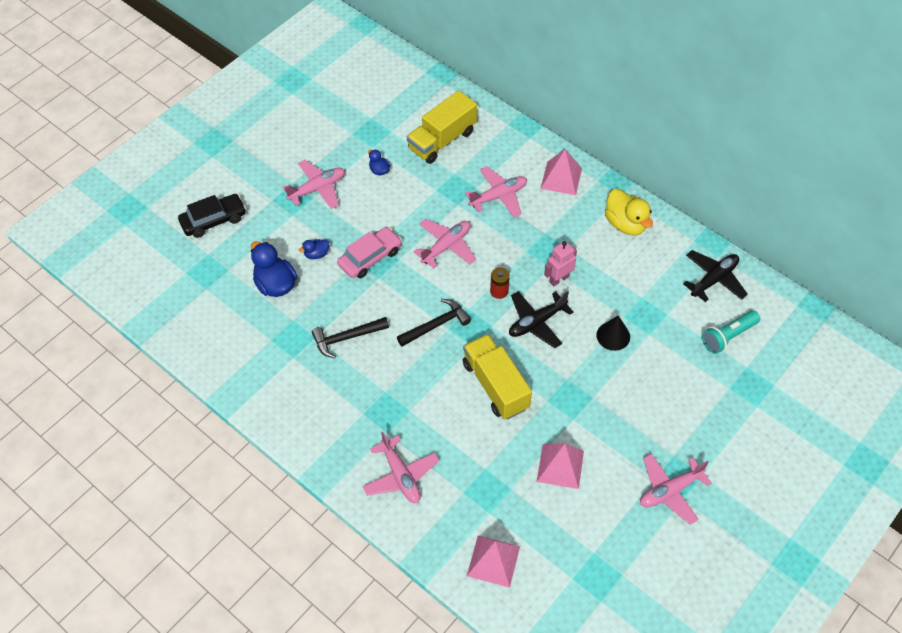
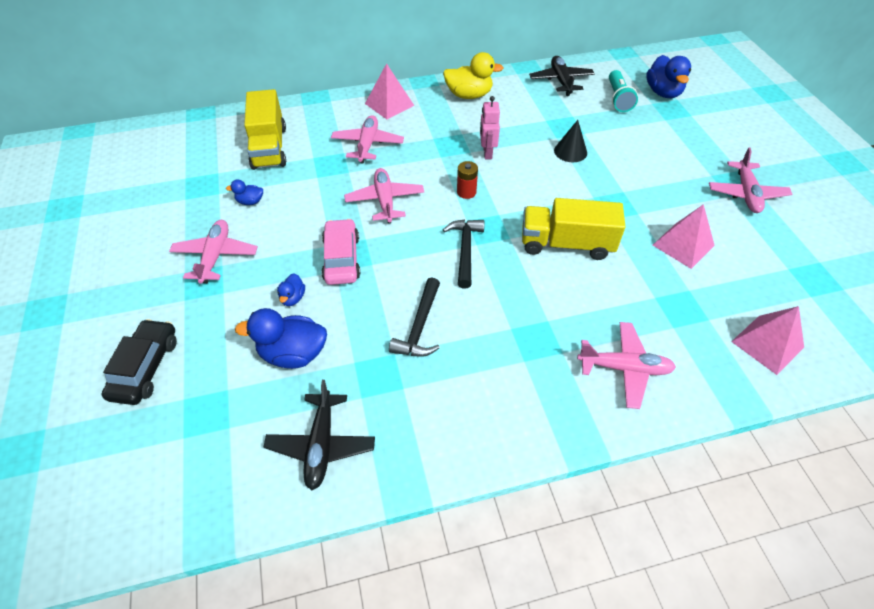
camera: 55 degrees left, 5 degrees down
black plane [509,291,574,348] -> black plane moved to [264,380,375,490]
none -> blue duck [646,55,691,98]

